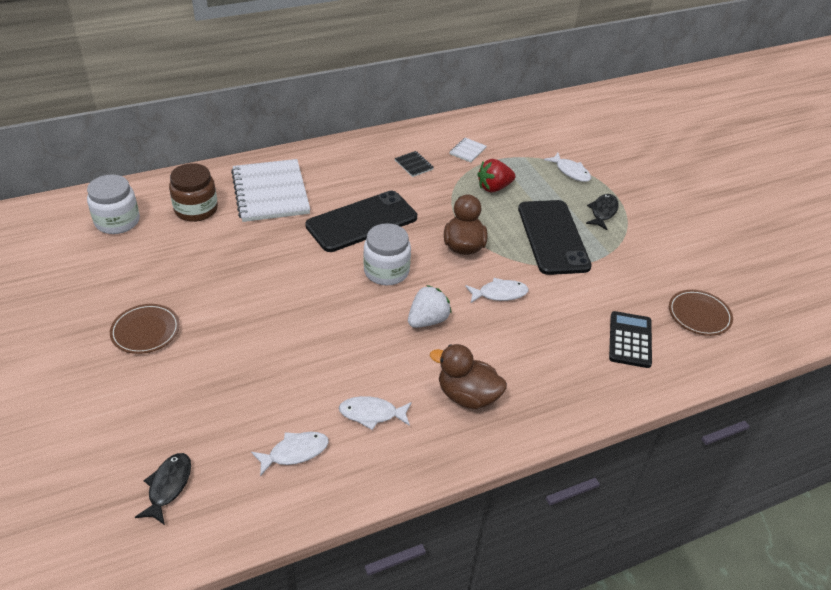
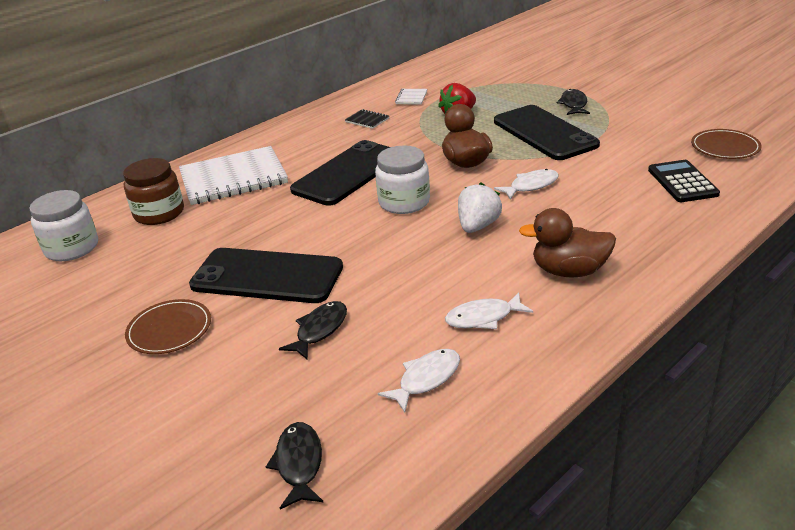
camera: 15 degrees left, 10 degrees down
white notebook [231,159,310,222] -> white notebook turned 75 degrees counterclockwise [179,146,288,205]
white fish [544,153,591,182] -> none
none -> black phone [189,248,343,303]
none -> black fish [279,301,347,360]

